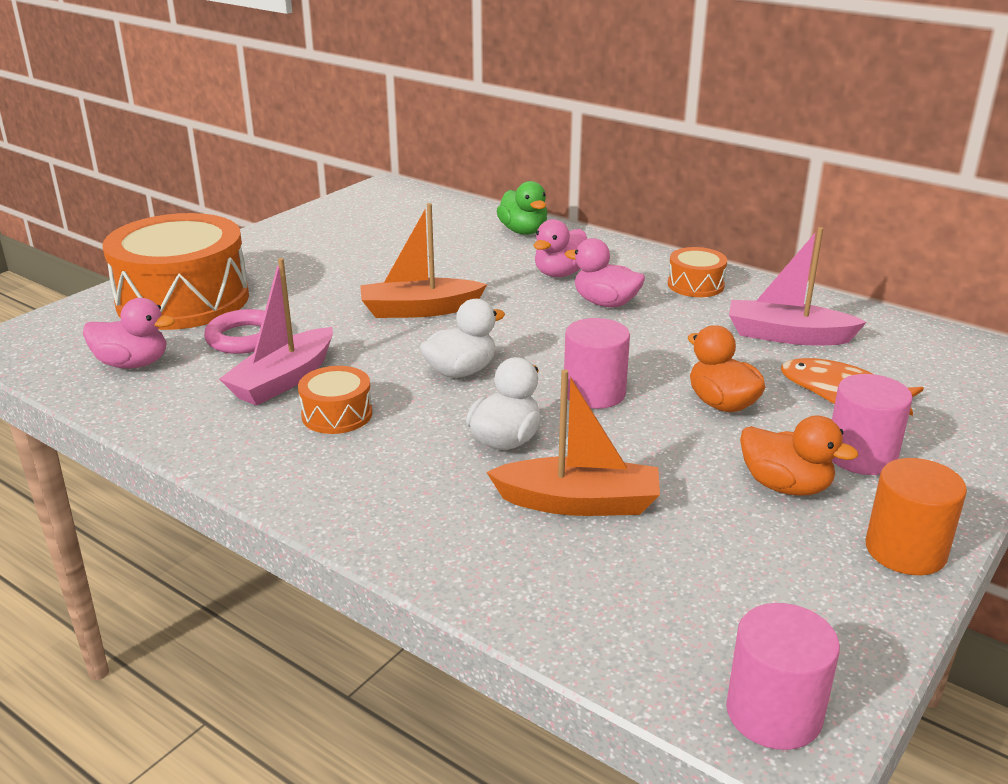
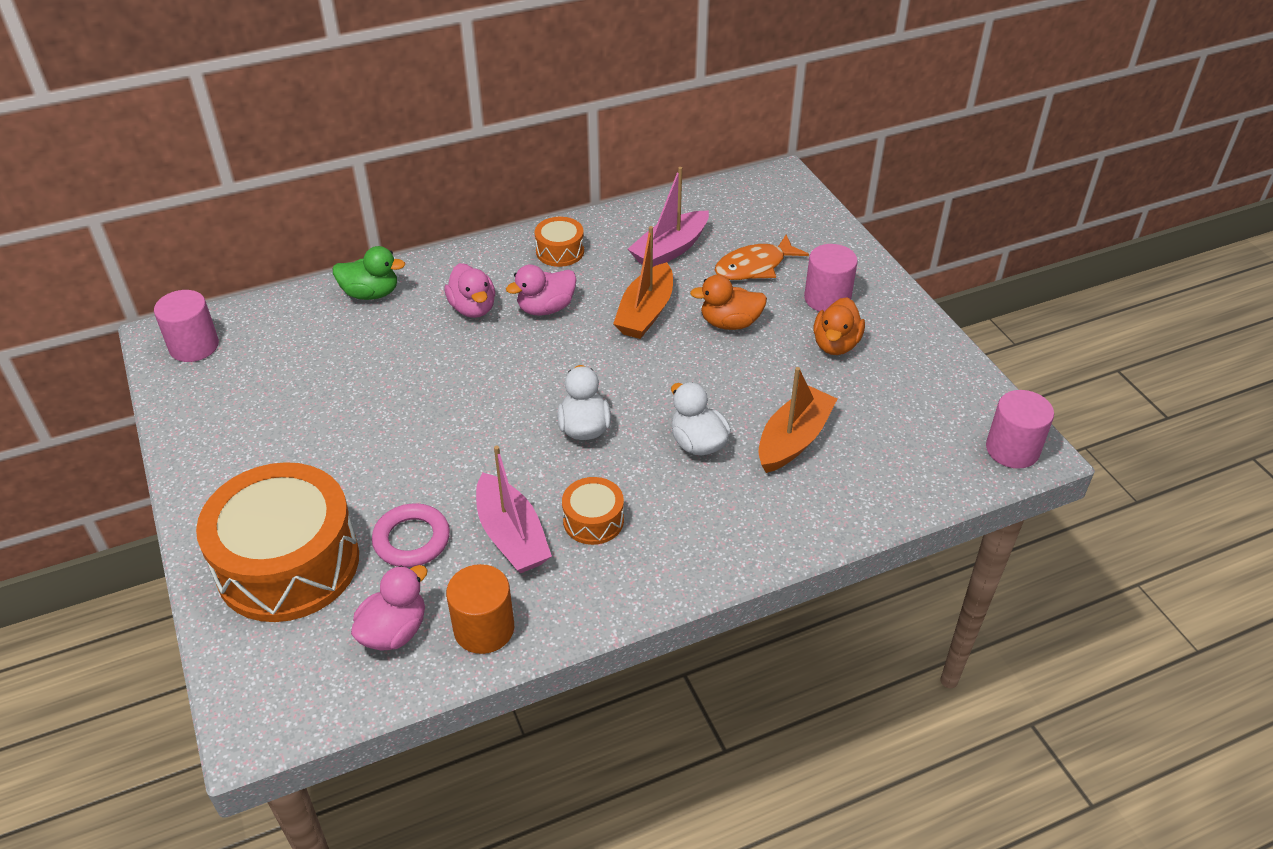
camera: 60 degrees left, 15 degrees up
orange boat [360,203,487,318] -> orange boat moved to [613,226,673,339]
pink cylinder [564,318,630,409] -> pink cylinder moved to [154,290,219,362]
orange duck [740,416,858,495] -> orange duck turned 135 degrees clockwise [813,297,865,355]
orange cylinder [866,458,967,575] -> orange cylinder moved to [446,564,514,654]

